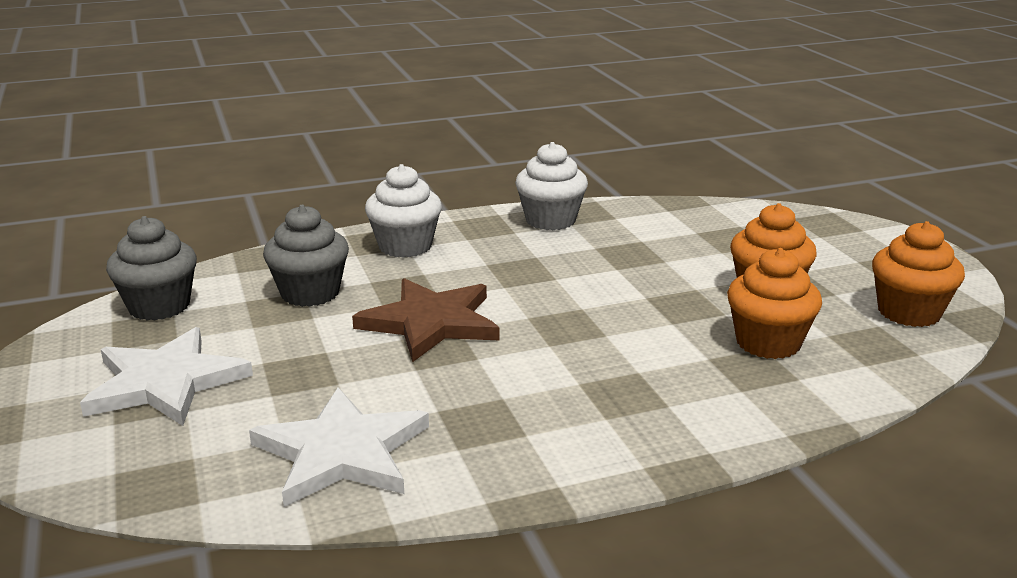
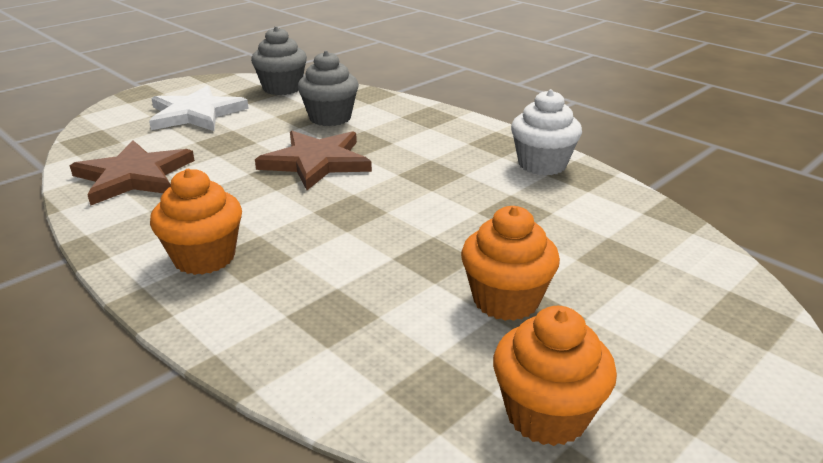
camera: 65 degrees right, 5 degrees up
white star [249,387,429,507] -> brown star [70,140,195,206]
white cupcake [365,164,442,258] -> none
orange cupcake [727,248,822,359] -> orange cupcake moved to [150,169,242,275]

